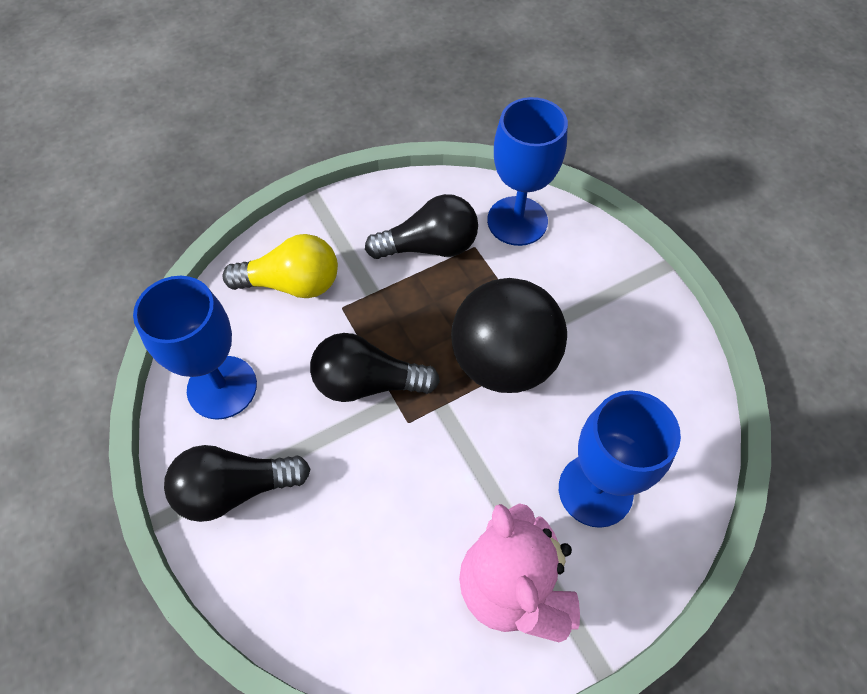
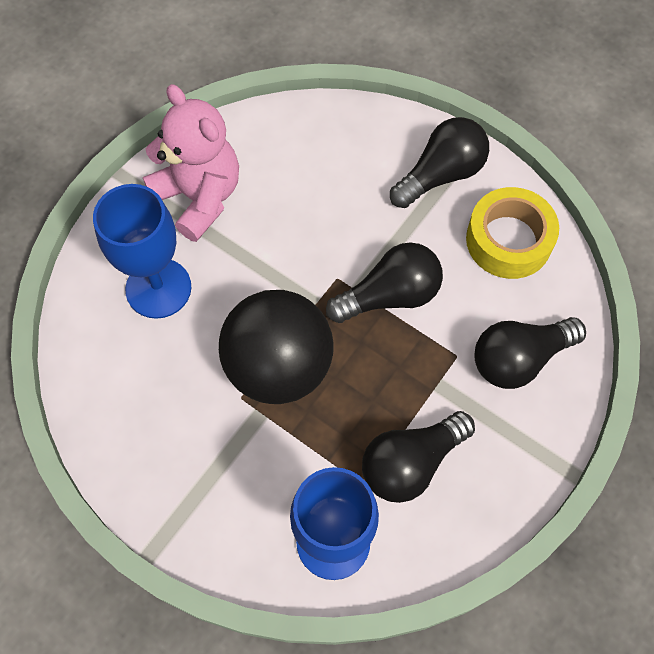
camera: 155 degrees right, 5 degrees up
blue goblet [133,276,257,420] -> yellow tape [466,187,559,279]
yellow light bulb [222,234,338,298] -> black light bulb [474,317,586,389]

